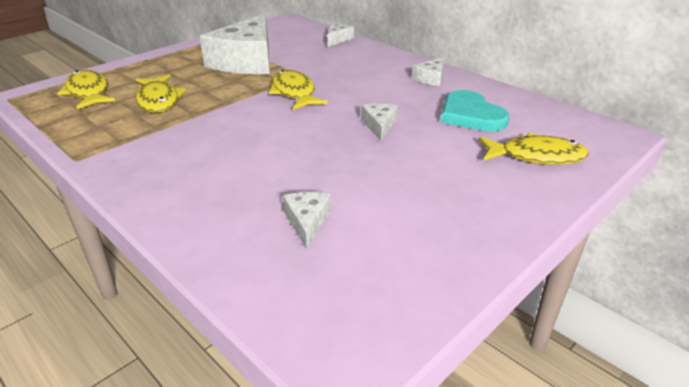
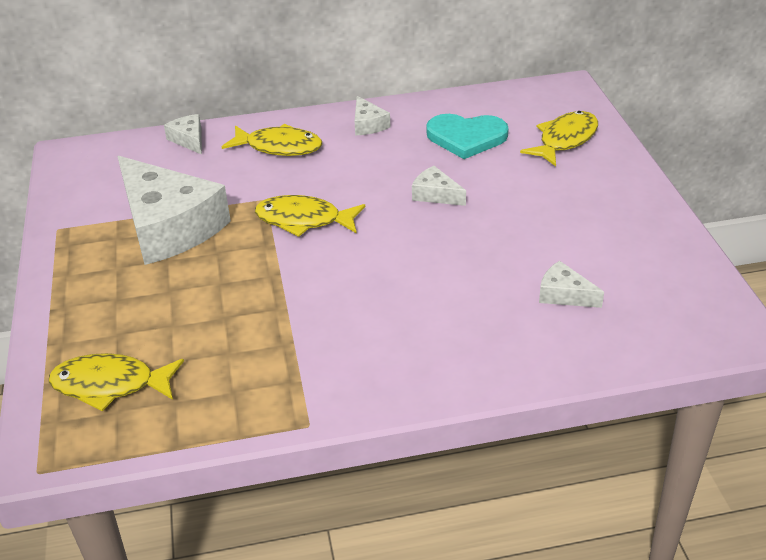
camera: 55 degrees left, 5 degrees up
yellow fish [136,74,186,113] -> yellow fish moved to [222,124,322,156]

